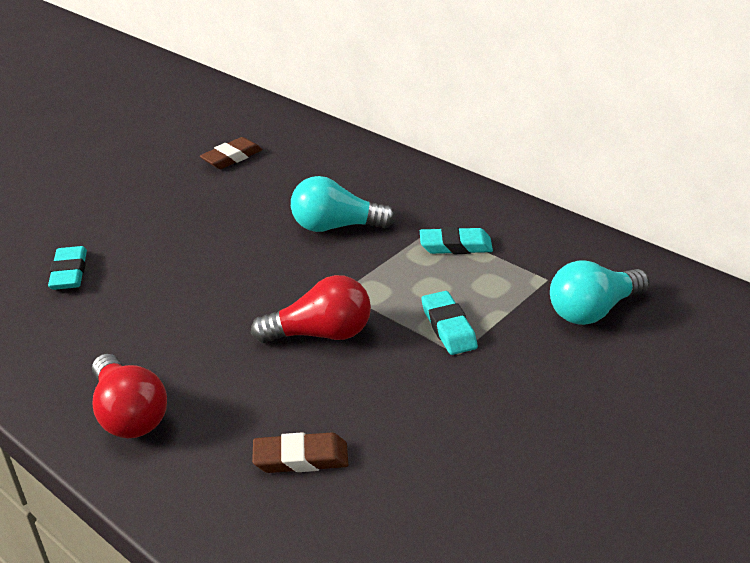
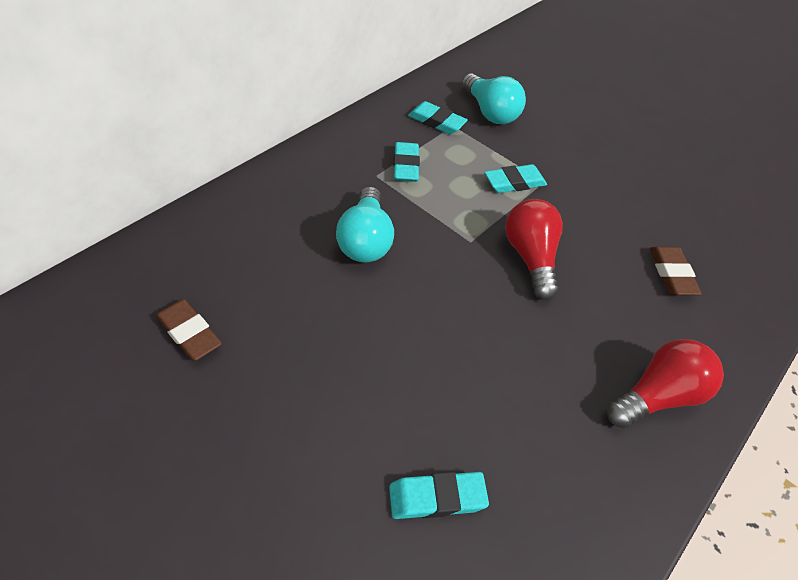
camera: 95 degrees left, 15 degrees up
none -> turquoise eraser [408,101,468,134]

